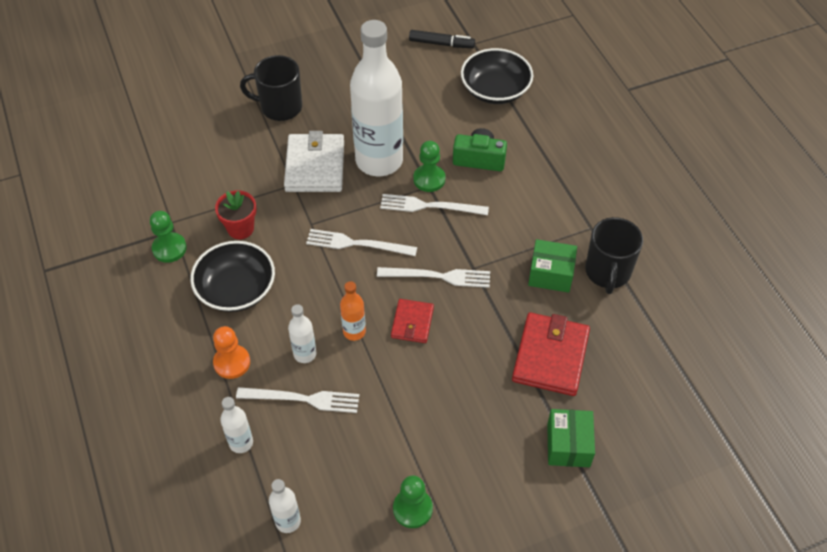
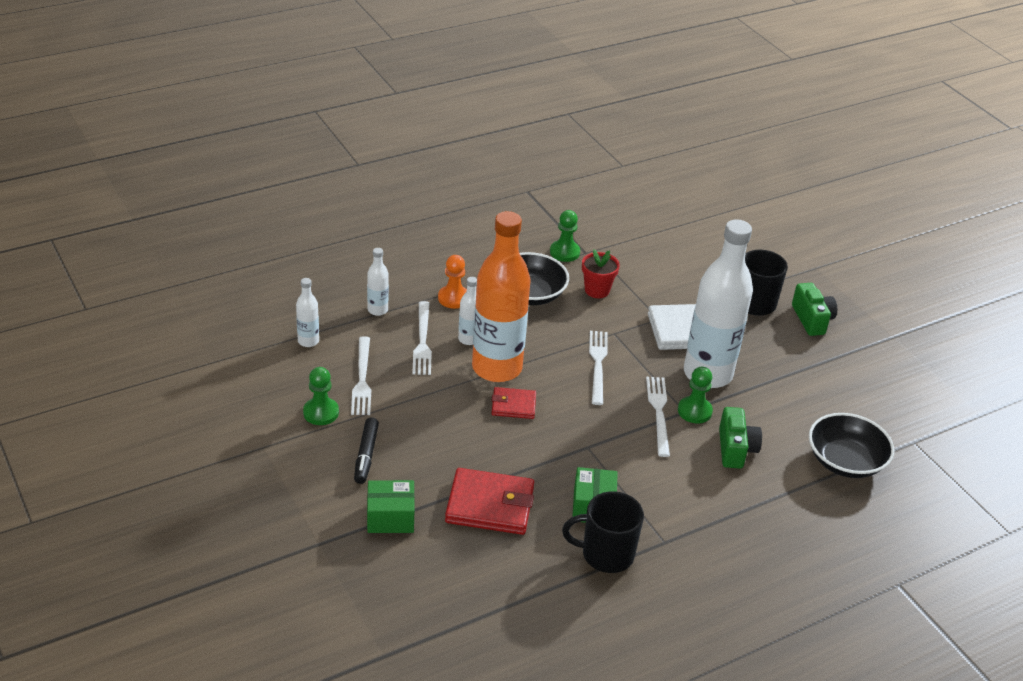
camera: 80 degrees right, 15 degrees down
orange bottle [340,281,366,341] -> orange bottle [472,211,531,382], size x2.36
white fork [377,267,490,288] -> white fork moved to [351,336,371,415]
black marker [409,30,475,48] -> black marker moved to [354,418,379,484]
none -> green camera [792,283,837,336]

